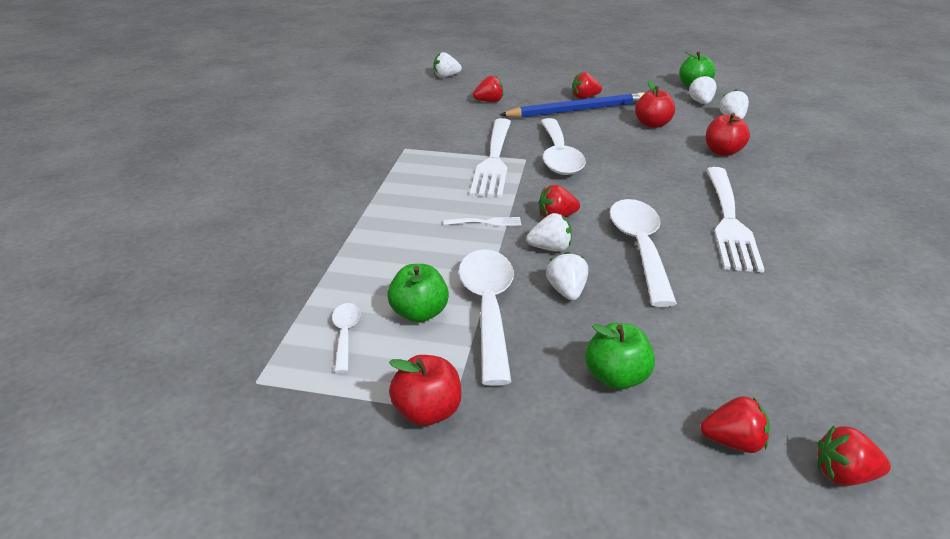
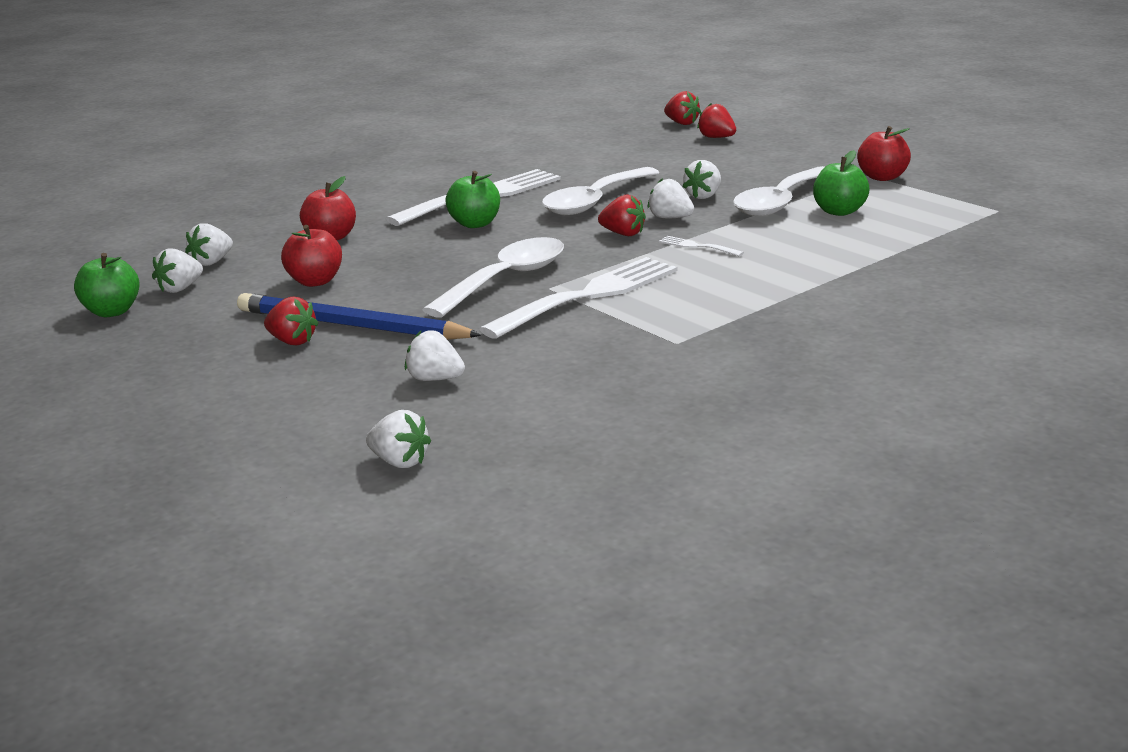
camera: 140 degrees left, 10 degrees down
white spoon [332,303,361,373] -> none
red strawberry [473,76,503,102] -> white strawberry [405,330,465,381]
green apple [585,323,655,390] -> green apple moved to [445,171,500,228]

